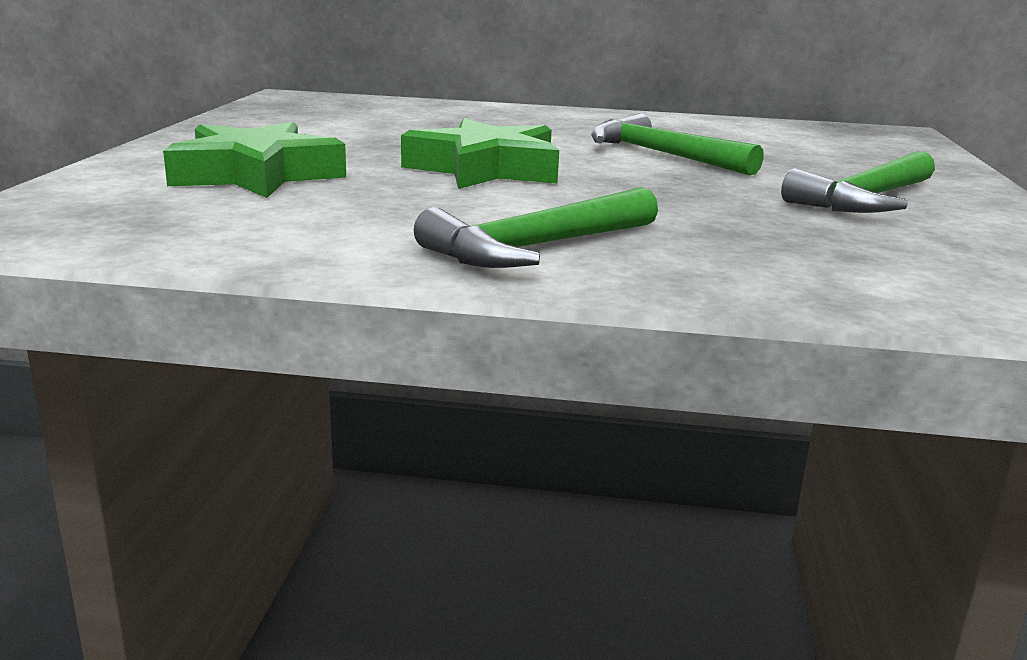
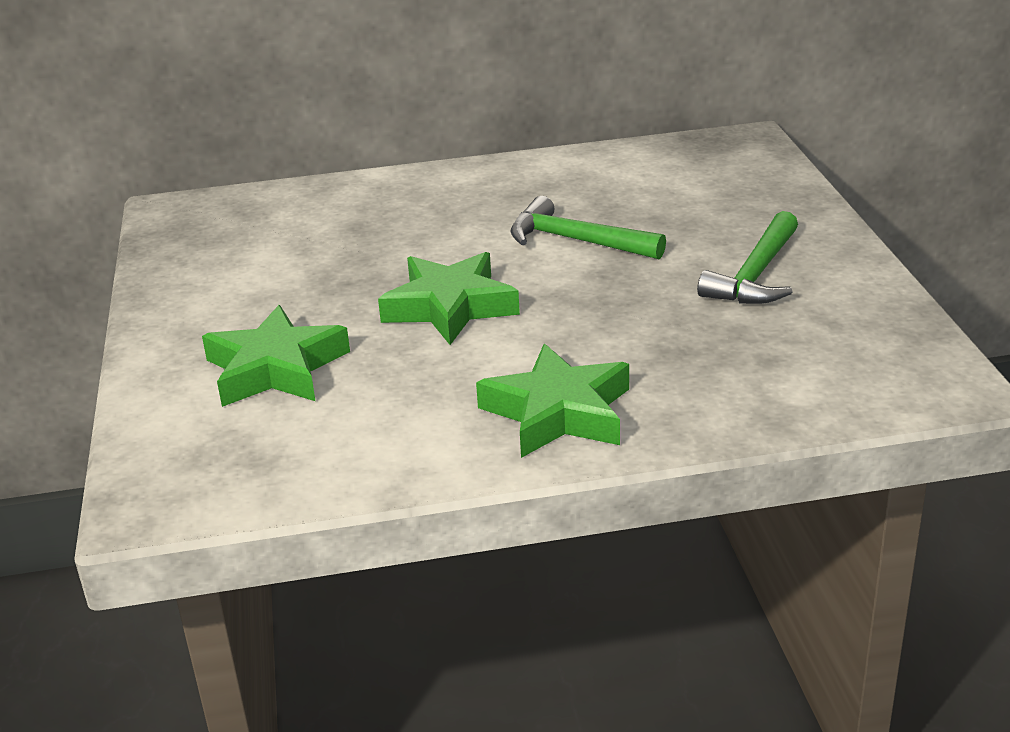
camera: 15 degrees left, 10 degrees up
green hammer [414,187,658,268] -> green star [476,344,629,458]

